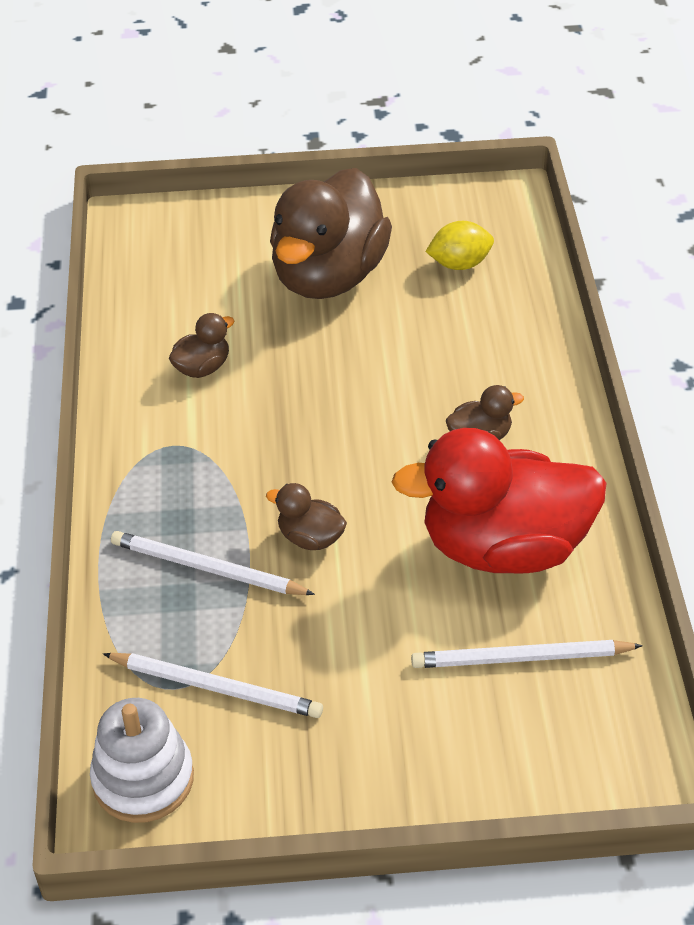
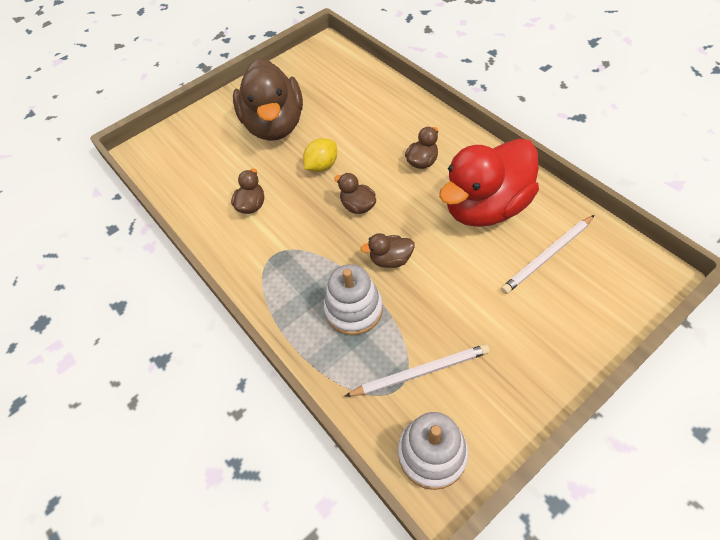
camera: 30 degrees left, 10 degrees up
white pencil [111,531,315,595] -> white stacking toy [324,264,383,335]
yellow lemon [425,221,494,270] -> yellow lemon moved to [303,138,337,172]
none -> brown duck [334,173,376,214]

